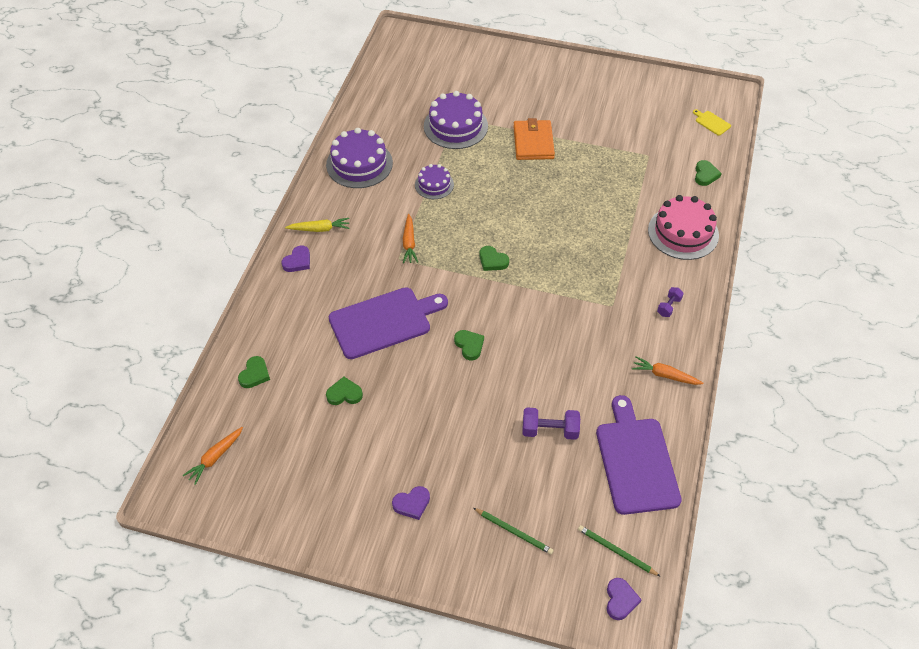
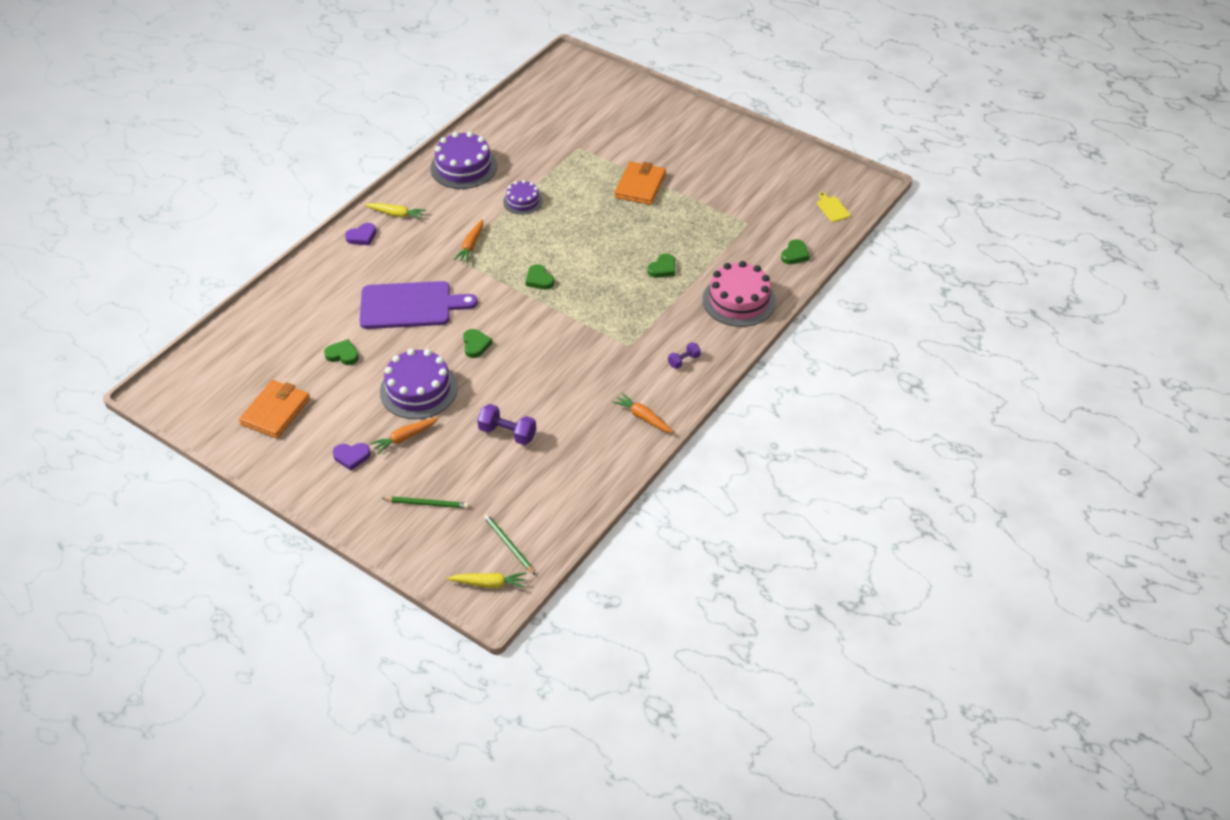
camera: 20 degrees right, 5 degrees down
orange carrot [183,427,243,485] -> orange carrot moved to [370,417,439,454]
green heart [238,356,270,388] -> green heart moved to [648,253,675,278]
purple cake [424,91,488,149] -> purple cake moved to [380,349,458,419]
green pencil [473,508,554,555] -> green pencil turned 45 degrees counterclockwise [382,497,469,508]
purple cutting board [596,395,682,515] -> none
purple heart [607,578,642,620] -> yellow carrot [447,573,527,588]
none -> orange wallet [239,380,310,438]

